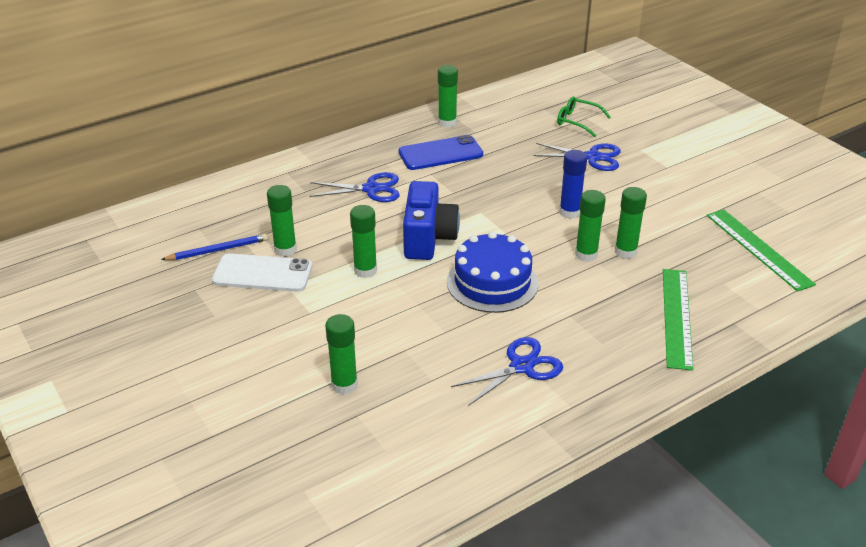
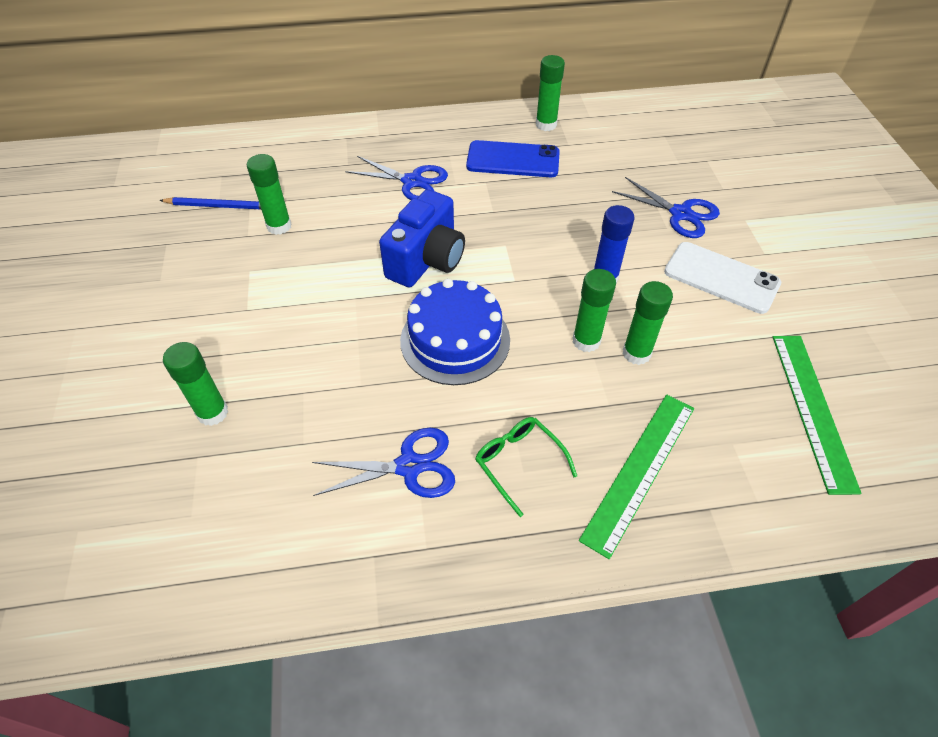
camera: 25 degrees right, 15 degrees up
white phone [212,253,313,292] -> white phone moved to [664,242,781,314]
green glue stick [350,205,377,278] -> none
green glasses [557,96,611,137] -> green glasses moved to [475,417,577,517]

